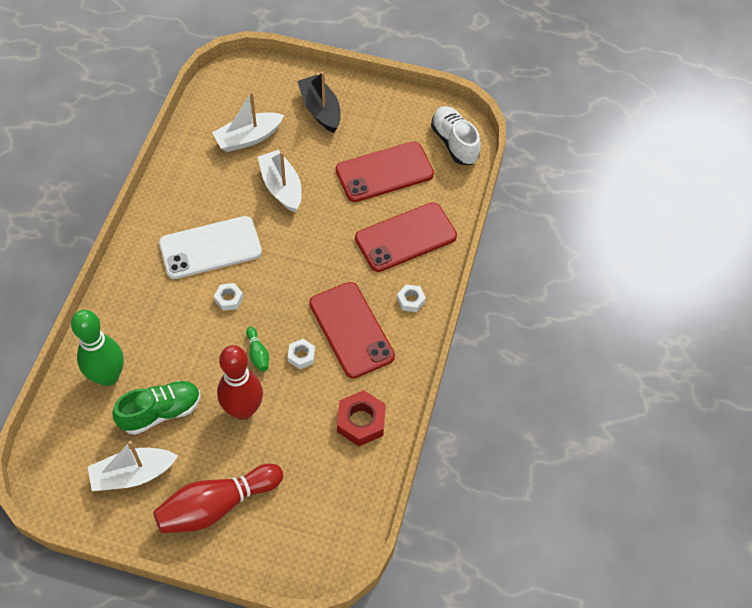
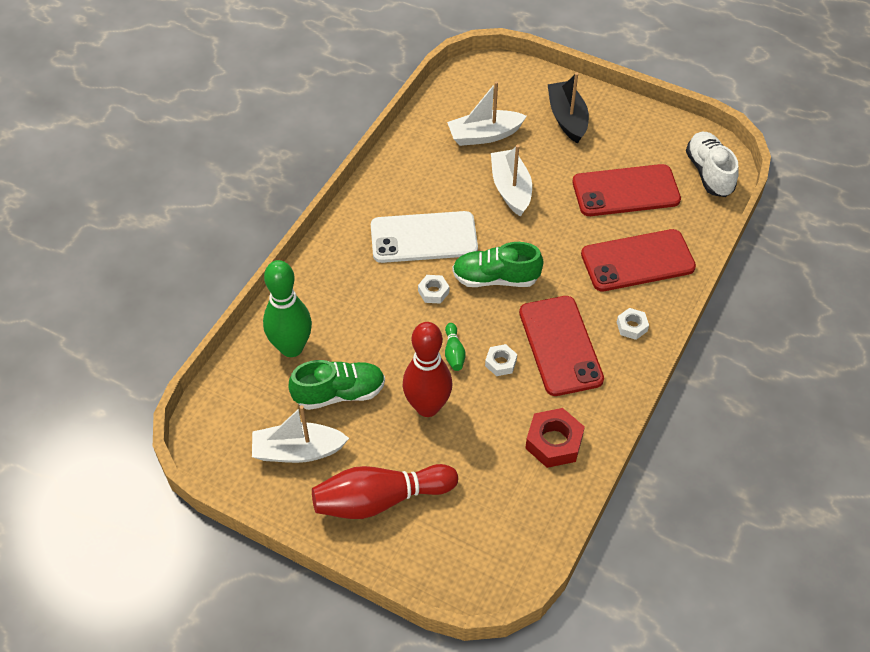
camera: 15 degrees right, 5 degrees down
none -> green shoe [452,242,544,287]

